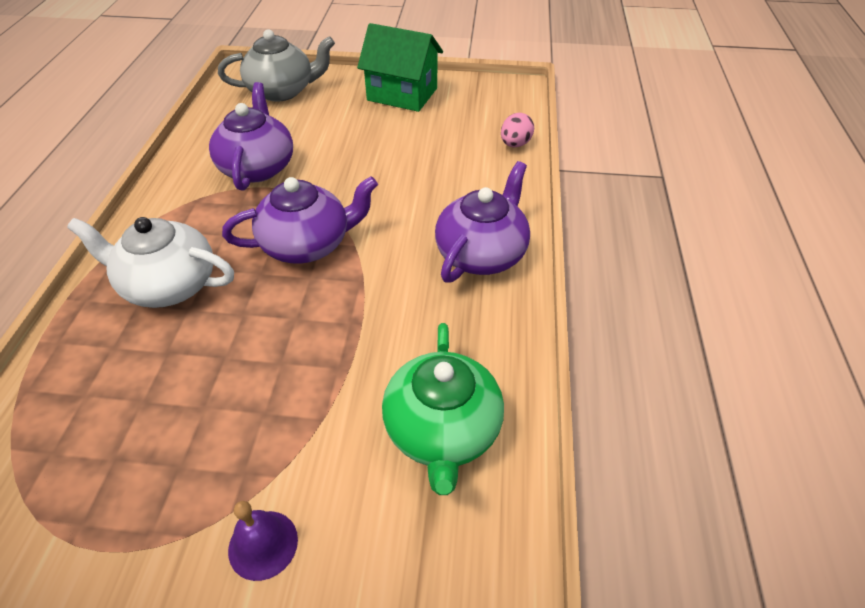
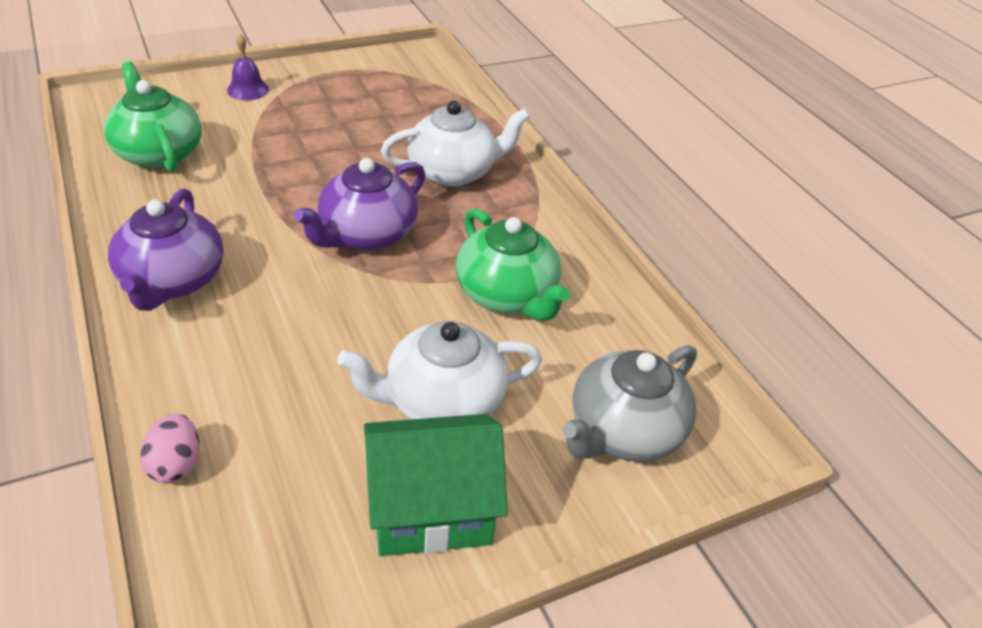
camera: 145 degrees right, 5 degrees down
purple teapot [209,82,293,190] -> green teapot [456,208,570,321]
none -> white teapot [337,321,542,419]

